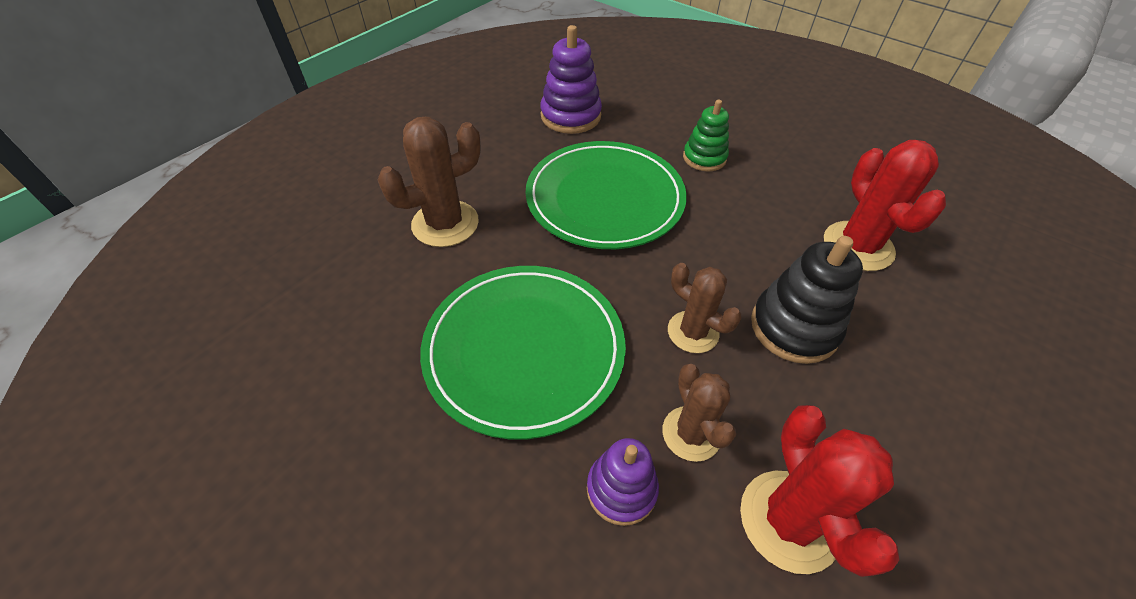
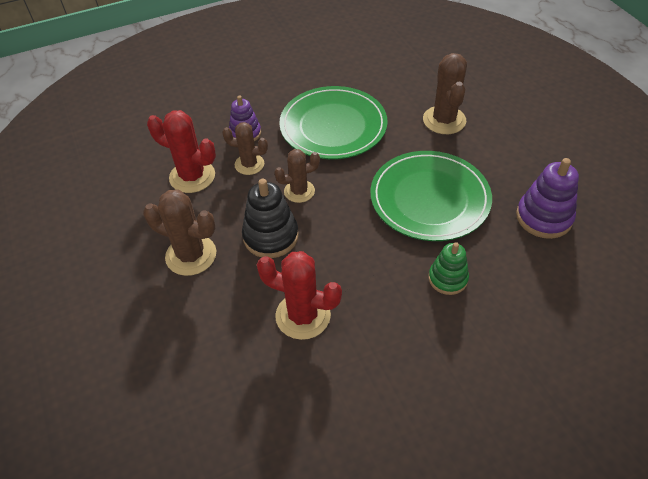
camera: 120 degrees right, 0 degrees up
none -> brown cactus [143,190,216,276]

